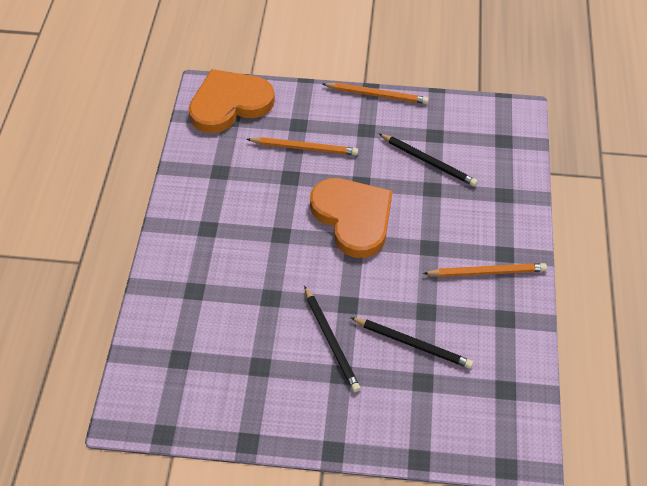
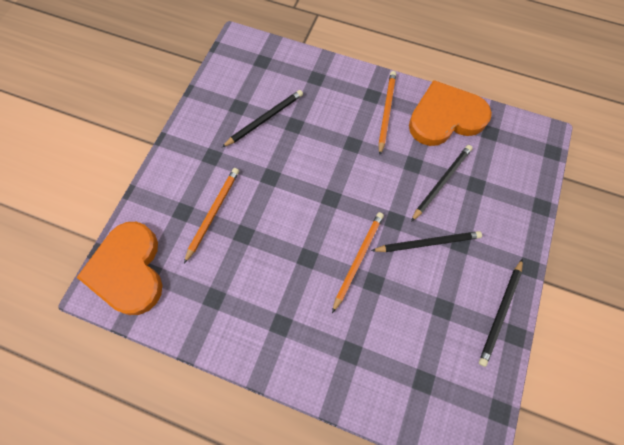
camera: 75 degrees left, 15 degrees up
orange heart [310,178,392,258] -> orange heart moved to [409,80,492,146]
orange pencil [322,83,429,104] -> orange pencil moved to [332,212,384,313]
none -> black pencil [479,259,523,367]

